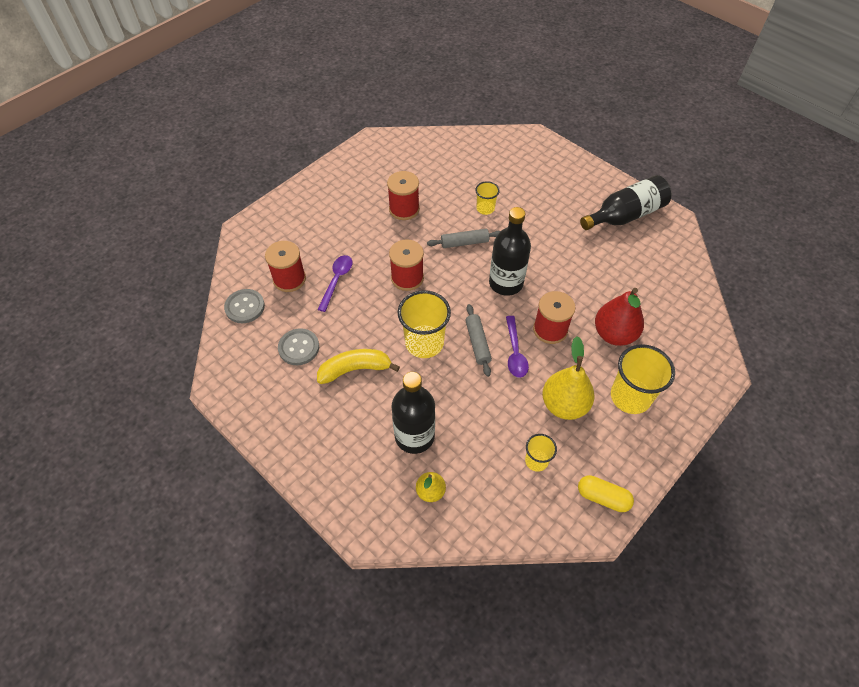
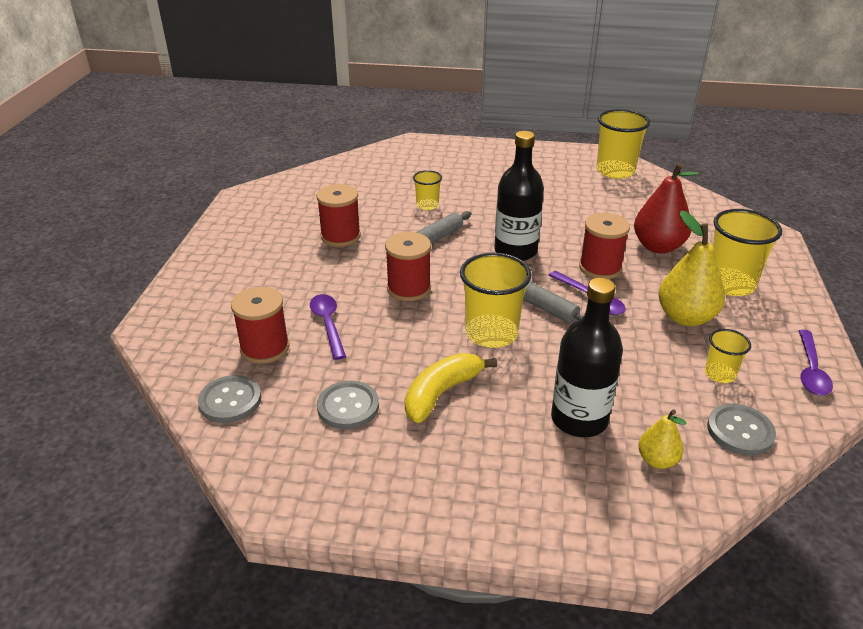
camera: 35 degrees left, 20 degrees down
yellow capsule [578,475,634,512] -> purple spoon [799,330,833,395]
black bottle [580,175,671,230] -> none
none -> yellow cup [596,109,650,179]
none -> grey button [707,404,776,456]

